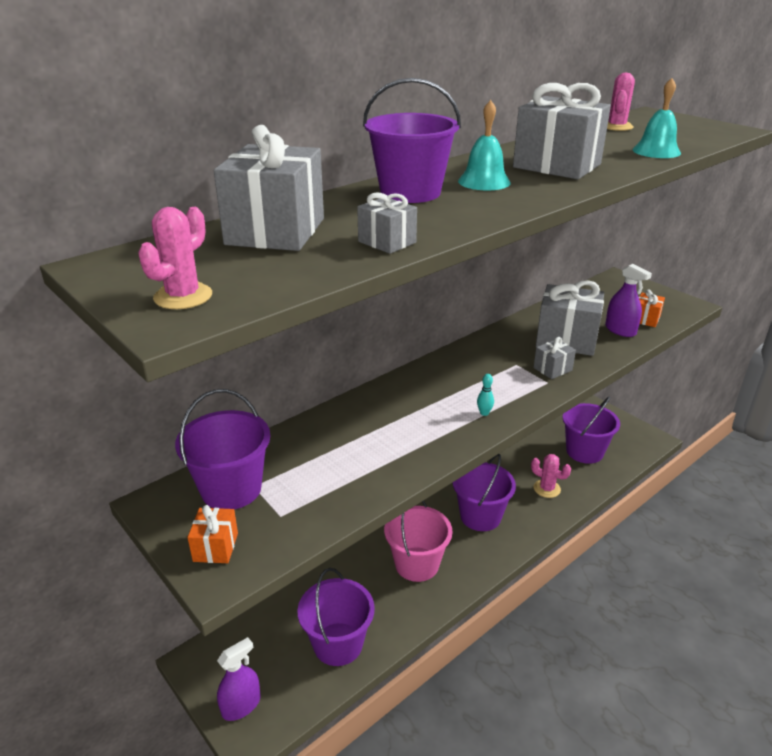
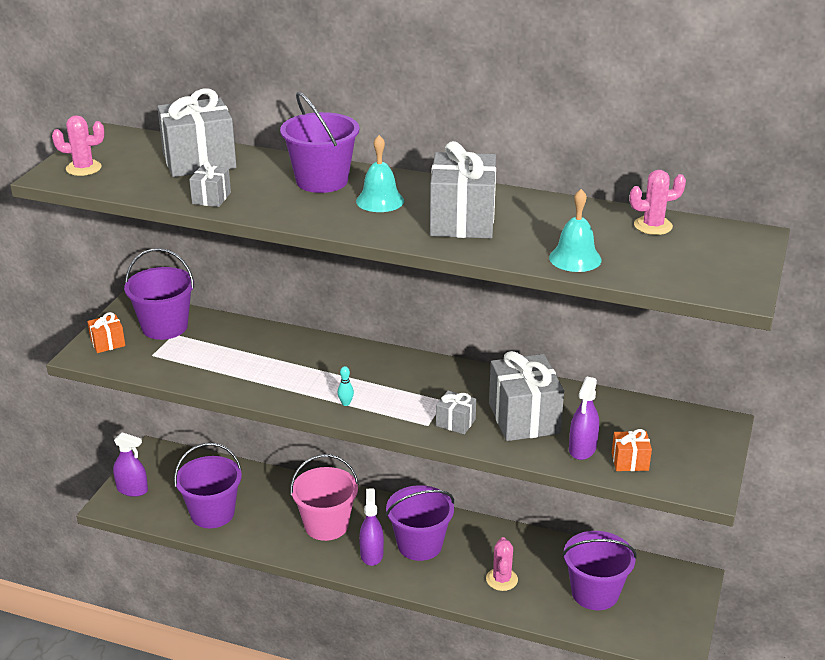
camera: 60 degrees right, 0 degrees up
none -> purple spray bottle [359,489,384,566]

